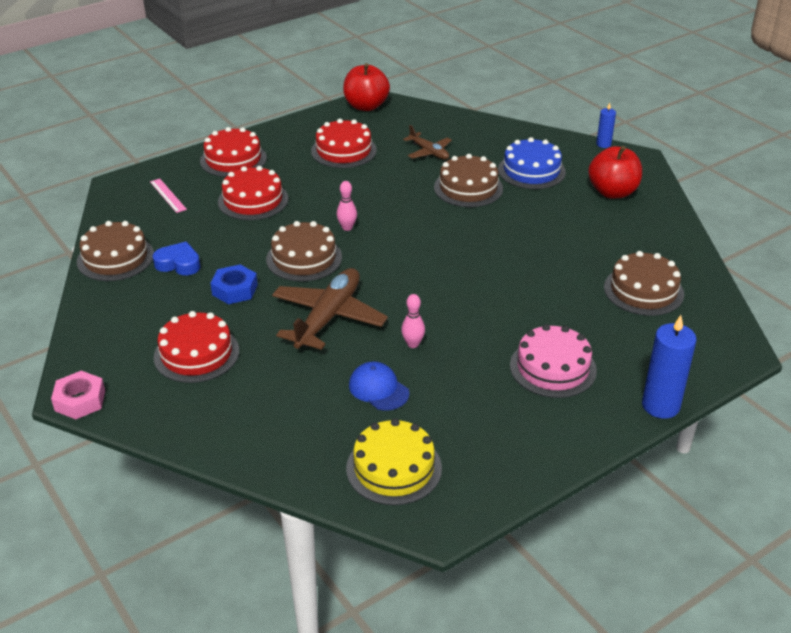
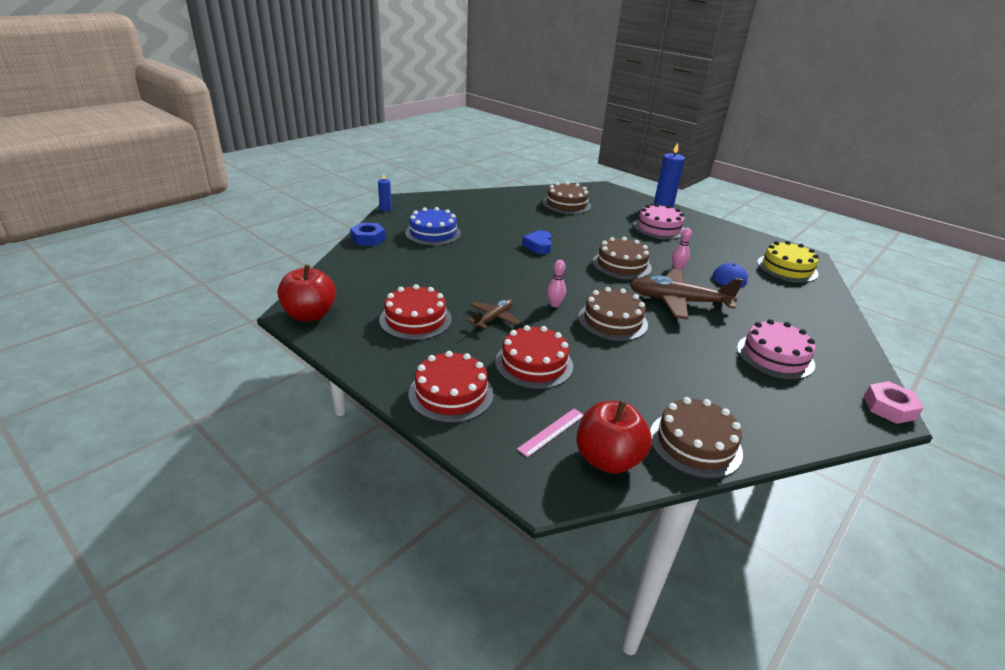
camera: 105 degrees left, 5 degrees down
blue heart [152,242,200,275] -> blue heart moved to [522,230,552,254]
red cake [154,311,239,383] -> pink cake [737,319,816,379]
blue nut [210,264,258,304] -> blue nut moved to [350,223,385,246]
brown plane [403,125,452,160] -> brown plane moved to [467,299,521,329]
brown cake [434,154,503,207] -> brown cake moved to [592,237,652,279]
red apple [588,146,642,198] -> red apple moved to [576,400,652,474]

